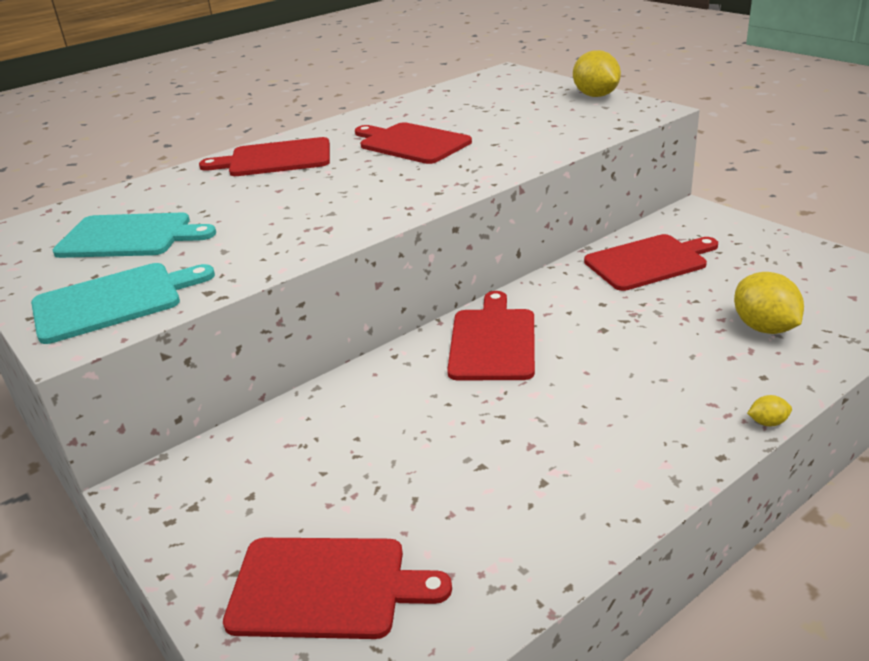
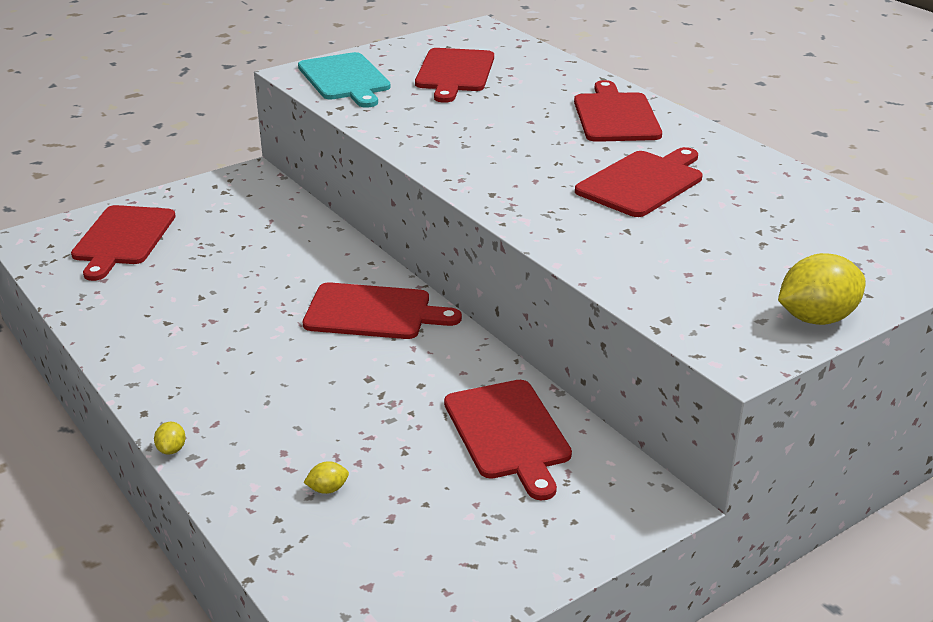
camera: 90 degrees right, 0 degrees up
turquoise cutting board [53,213,216,258] -> red cutting board [415,48,494,103]
yellow lemon [734,272,804,334] -> yellow lemon [303,461,349,494], size x0.45

